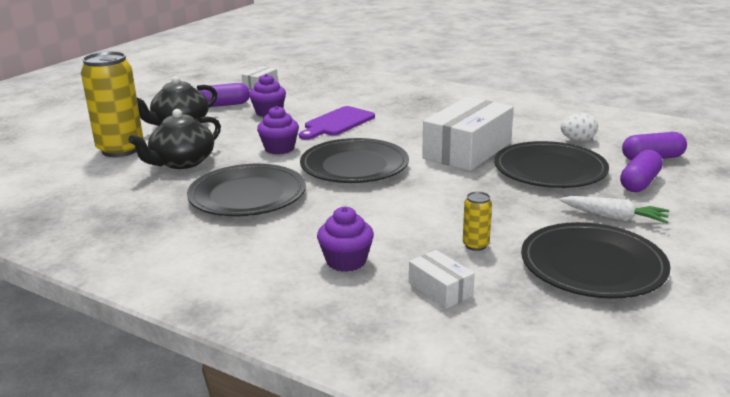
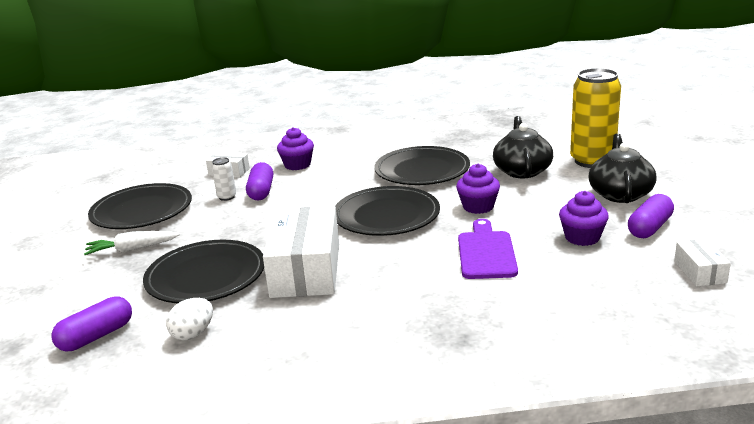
camera: 145 degrees right, 0 degrees up
yellow can [463,192,492,251] -> white can [212,157,236,201]
purple capsule [620,149,663,192] -> purple capsule moved to [246,162,273,200]

